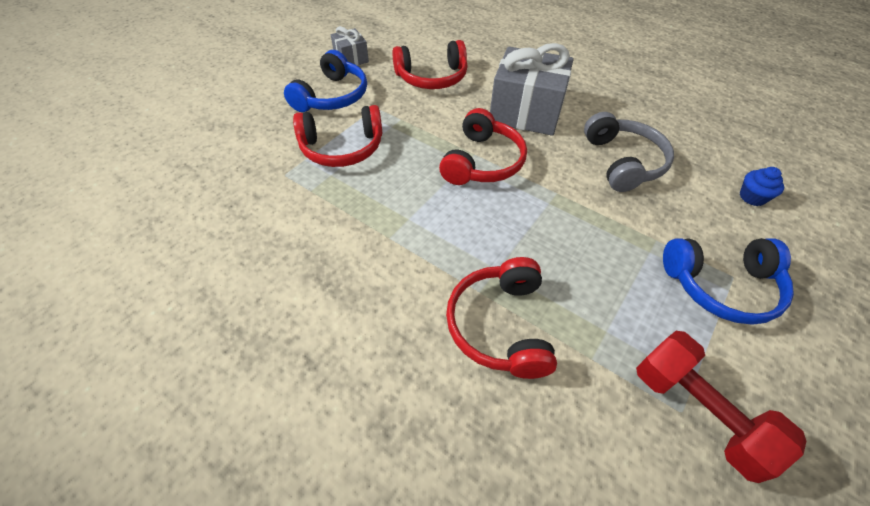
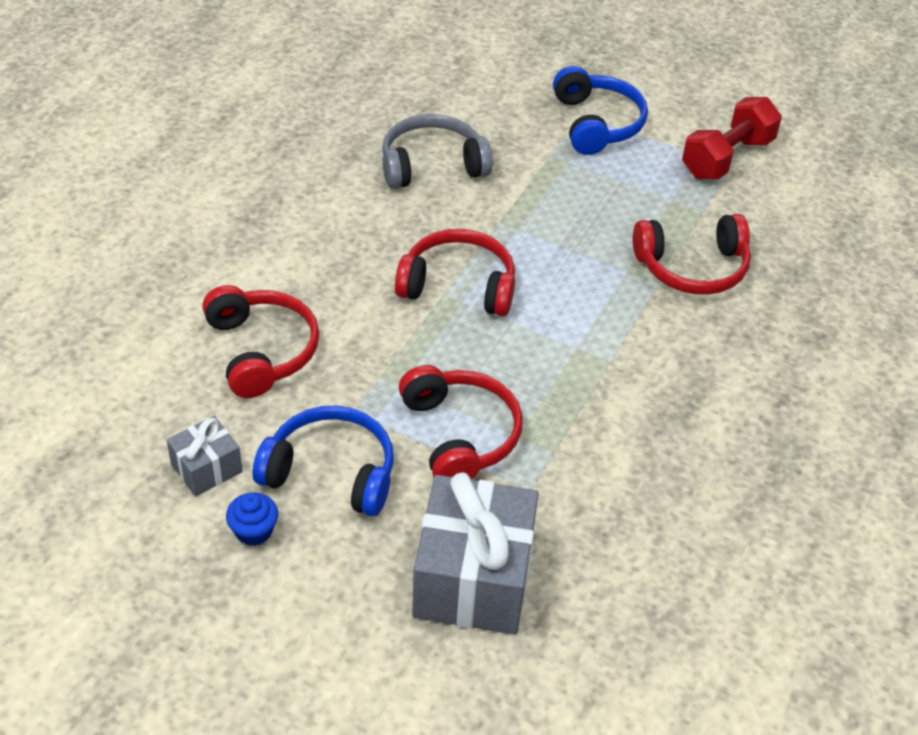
camera: 100 degrees left, 5 degrees down
grey gift [490,43,574,136] -> grey gift moved to [412,472,539,635]
blue cupcake [740,167,784,206] -> blue cupcake moved to [226,493,278,546]

